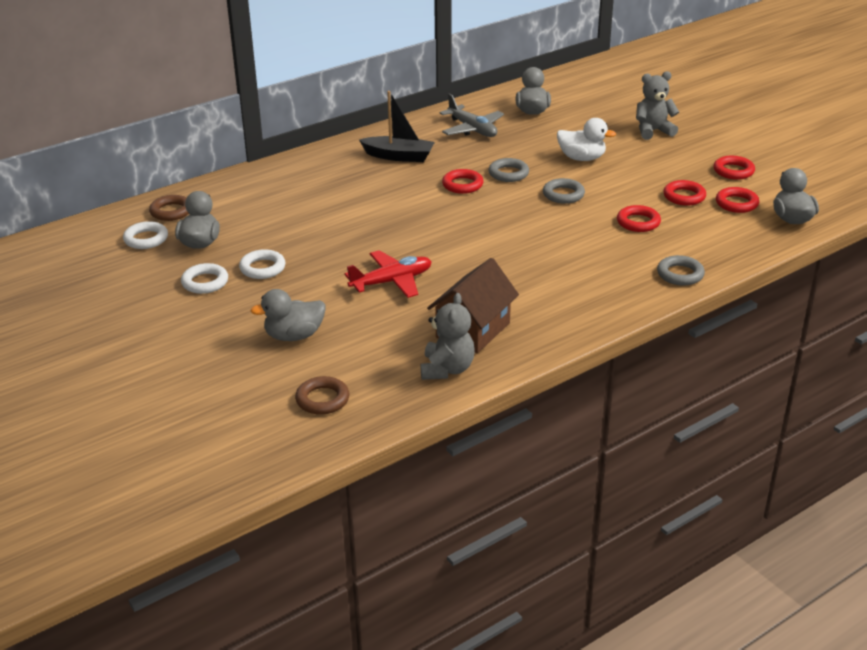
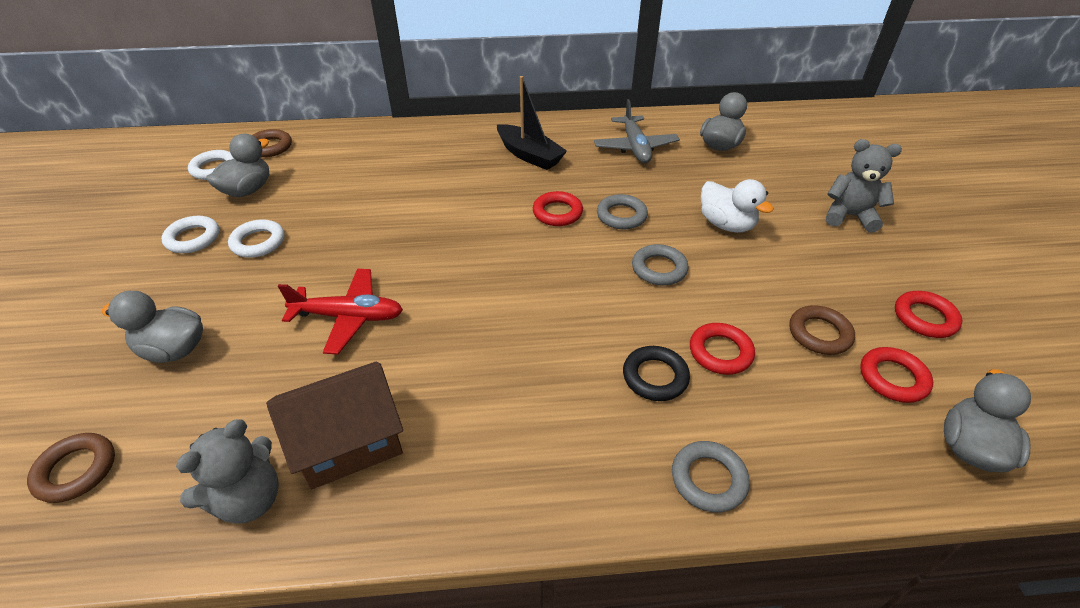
camera: 30 degrees right, 10 degrees up
red ring [663,180,706,206] -> brown ring [789,305,855,355]
none -> black ring [623,346,690,401]

